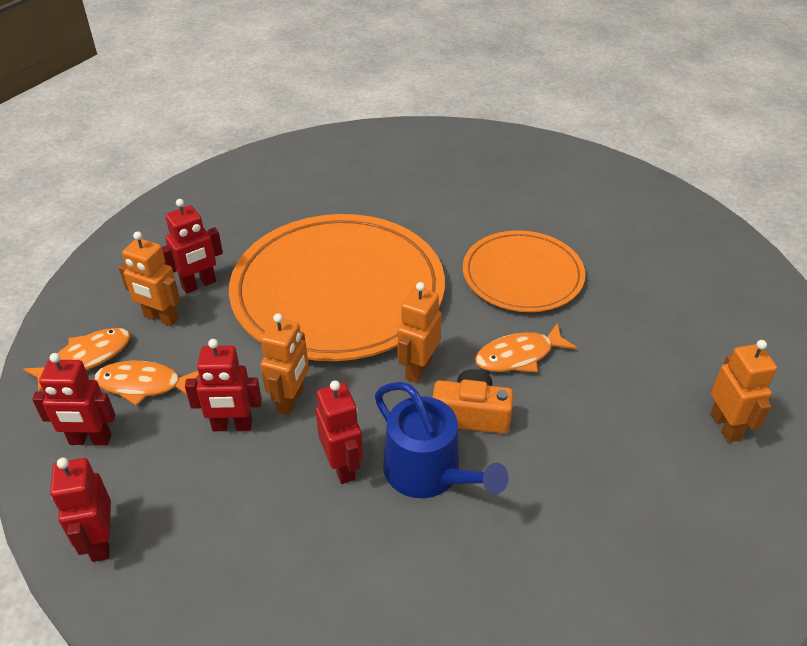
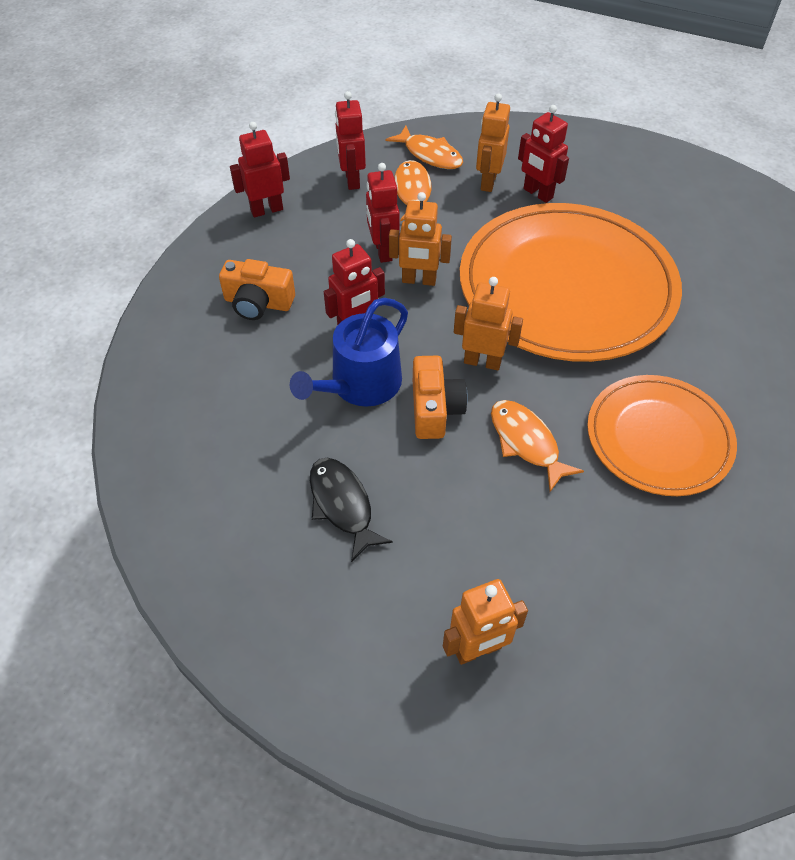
camera: 80 degrees right, 10 degrees up
none -> orange camera [219,259,295,320]
none -> black fish [310,458,393,562]

